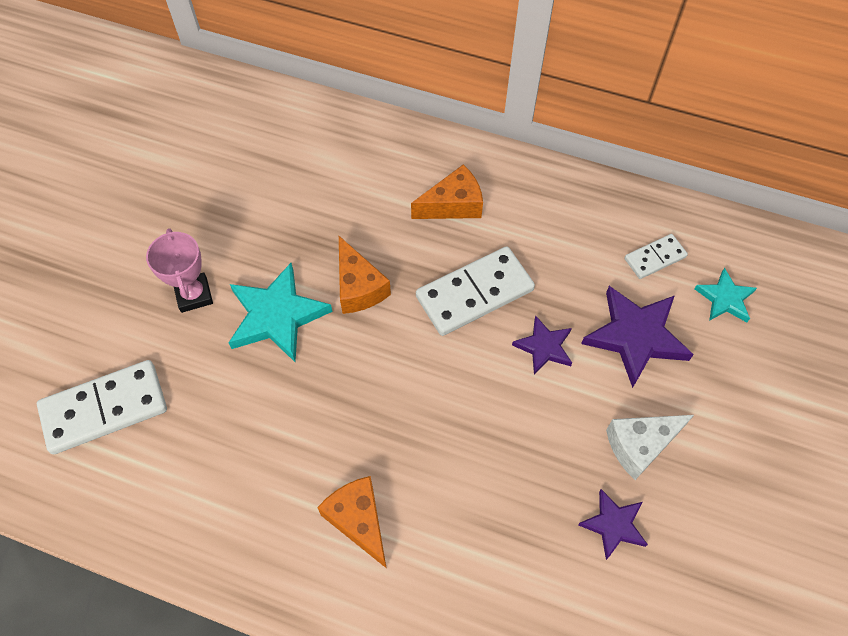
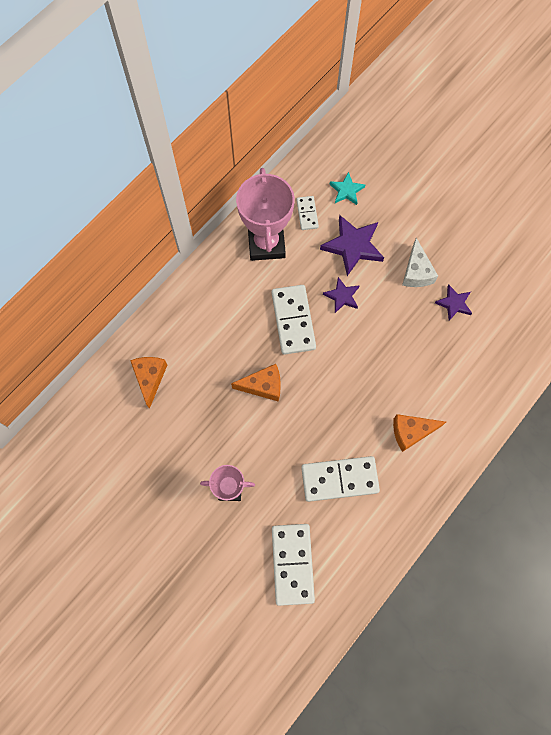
camera: 70 degrees left, 10 degrees up
turquoise star [228,263,332,362] -> none
orange cheese [411,164,483,219] -> orange cheese moved to [130,357,167,409]
none -> pink trophy [236,168,295,261]
none -> white domino [301,456,380,502]

